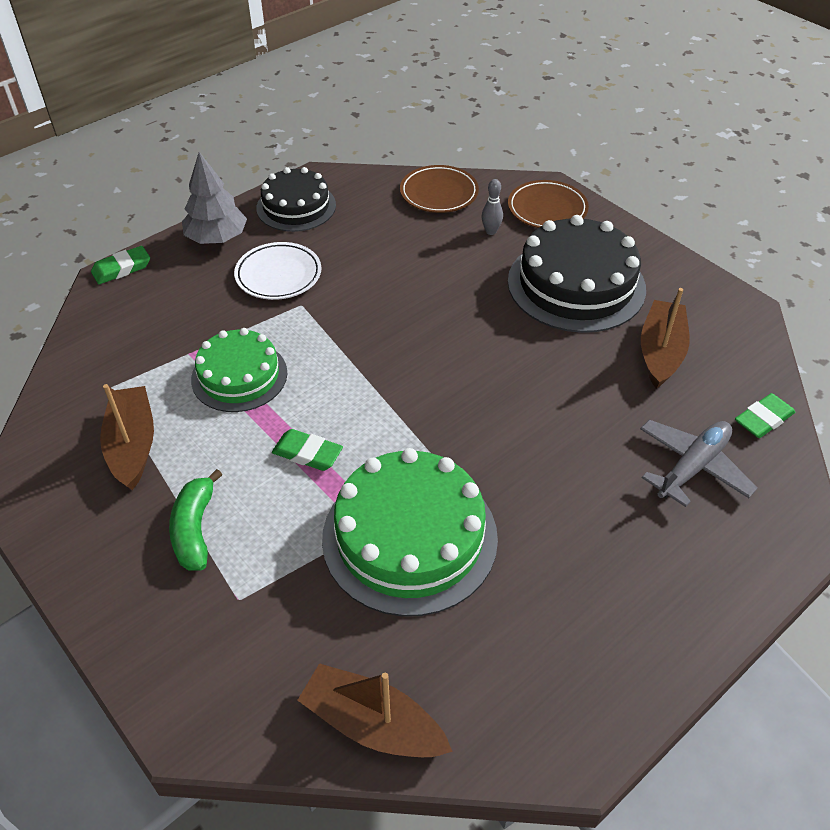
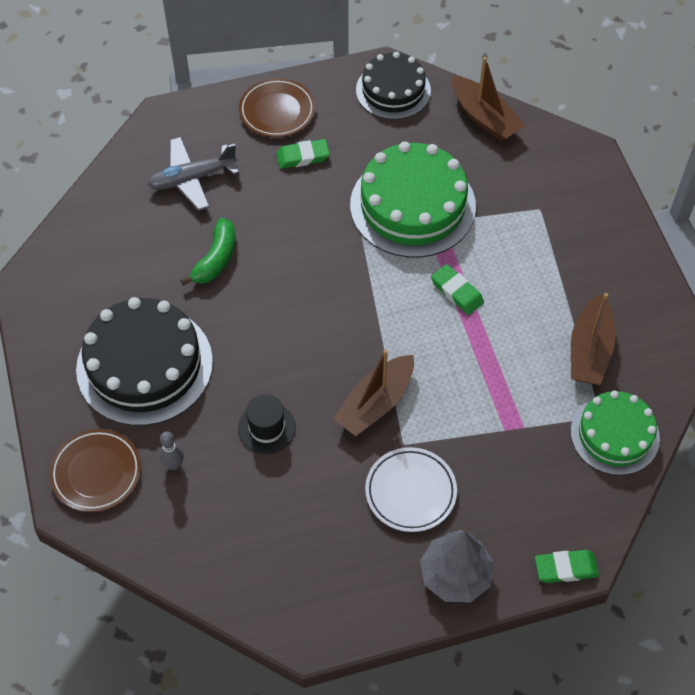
camera: 155 degrees left, 10 degrees up
green banana [169,469,222,571] -> green banana moved to [180,218,236,285]
green cake [191,328,287,412] -> green cake moved to [571,391,660,475]
black cake [256,167,336,232] -> black cake moved to [356,52,431,120]
brown plate [400,165,479,213] -> brown plate moved to [239,78,315,137]
brown boat [641,288,690,389] -> brown boat moved to [333,349,414,436]
green eraser [735,393,795,438] -> green eraser moved to [276,139,330,169]
none -> black hat [238,394,296,454]

